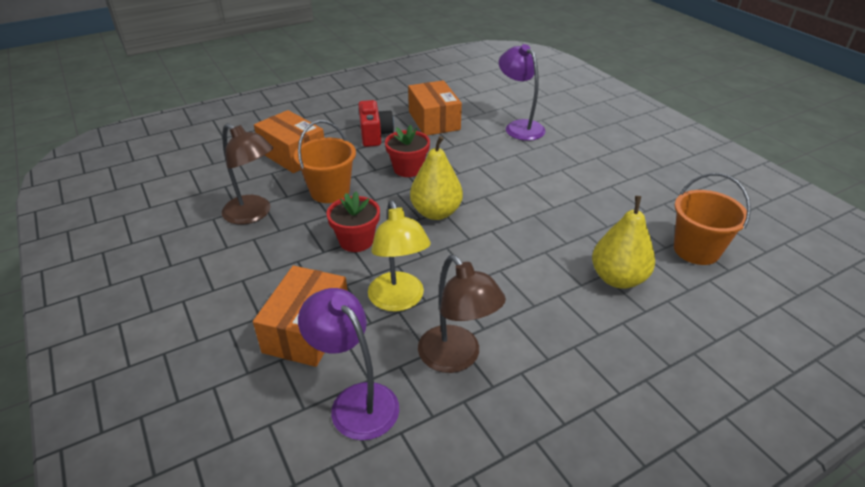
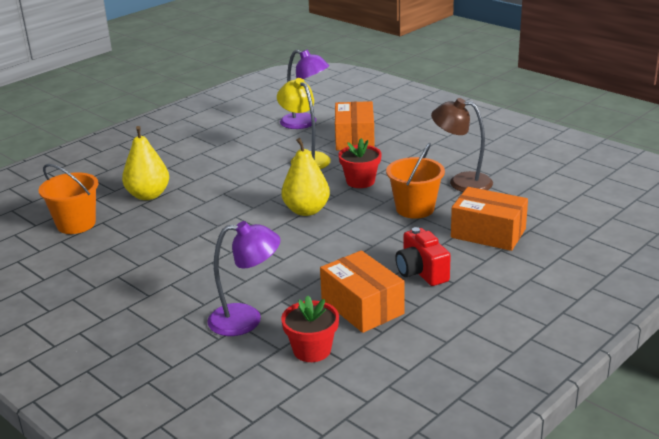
camera: 165 degrees right, 10 degrees down
red flower pot [385,125,430,177] -> red flower pot moved to [281,295,339,362]
brown lamp [418,255,506,373] -> none
purple lamp [499,44,546,141] -> purple lamp turned 45 degrees counterclockwise [207,221,280,336]

